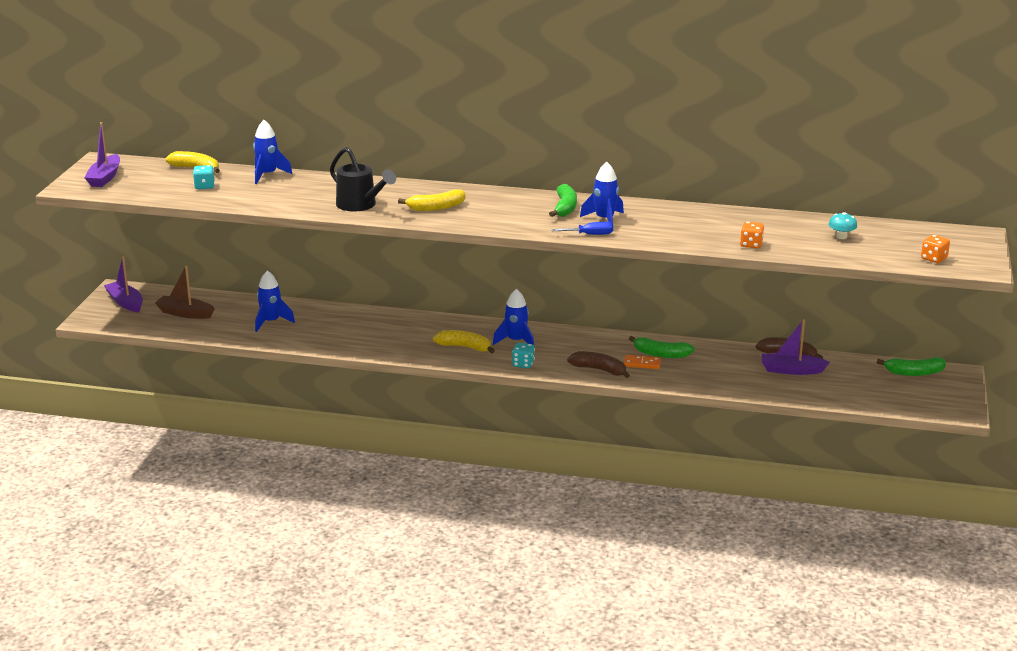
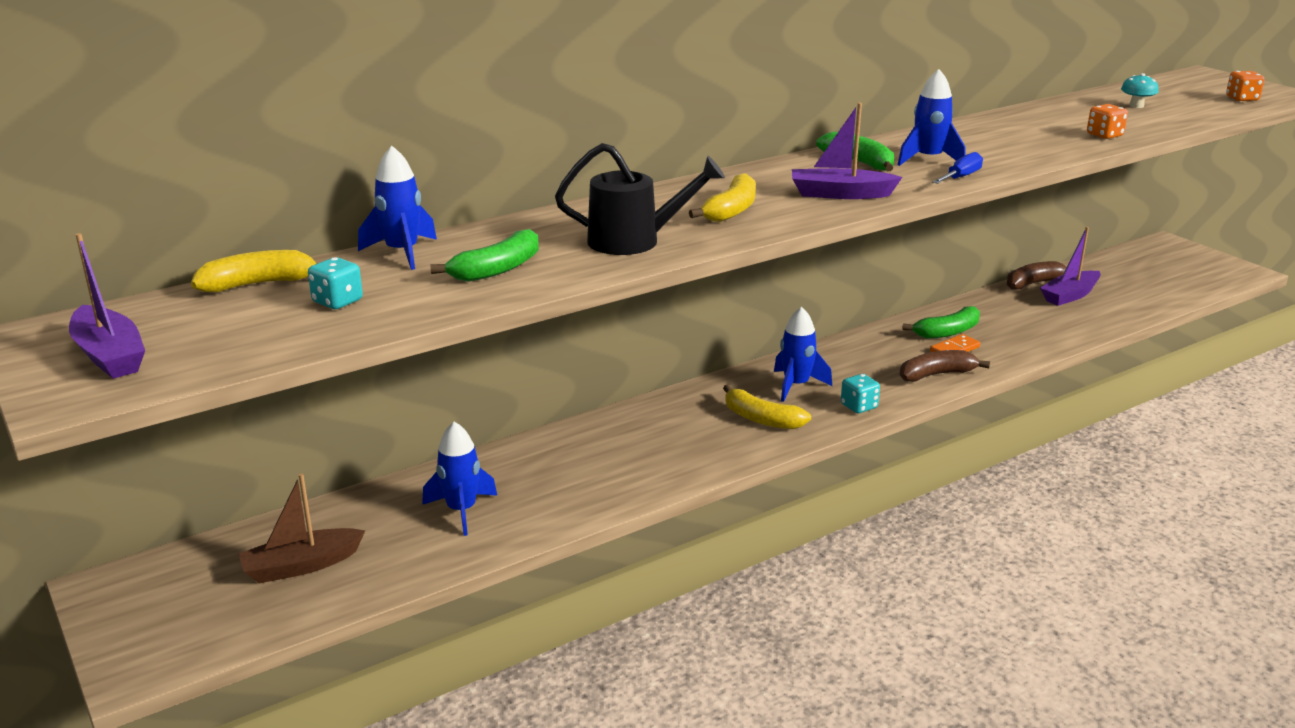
camera: 45 degrees left, 0 degrees up
purple boat [104,256,143,312] -> purple boat moved to [792,103,902,199]
yellow banana [433,330,495,353] -> yellow banana turned 120 degrees counterclockwise [723,385,811,429]
green banana [877,357,946,376] -> green banana moved to [430,229,539,282]

